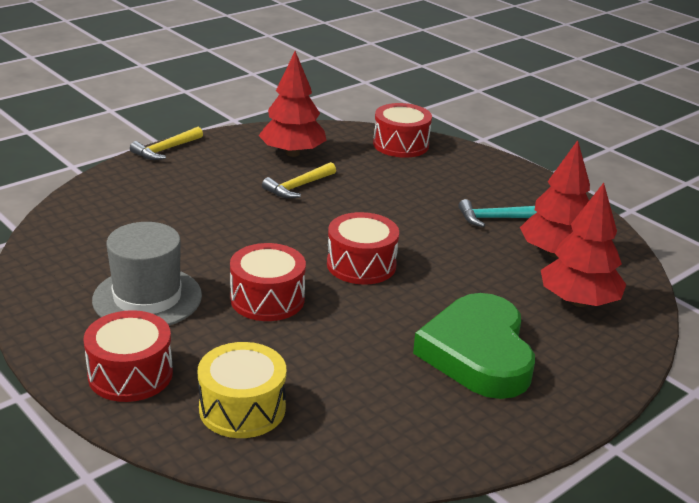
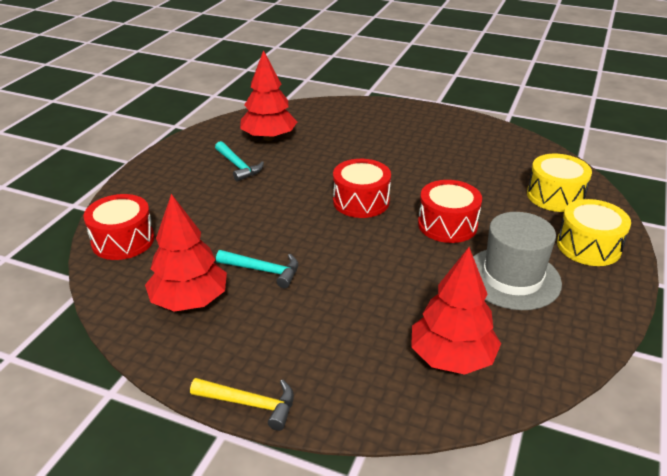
camera: 115 degrees left, 5 degrees up
red drum [84,310,173,402] -> yellow drum [557,199,631,266]
yellow hammer [262,162,336,198] -> turquoise hammer [216,250,298,288]
green heart [413,293,535,399] -> none
red tree [541,183,626,307] -> red tree moved to [411,247,501,375]

